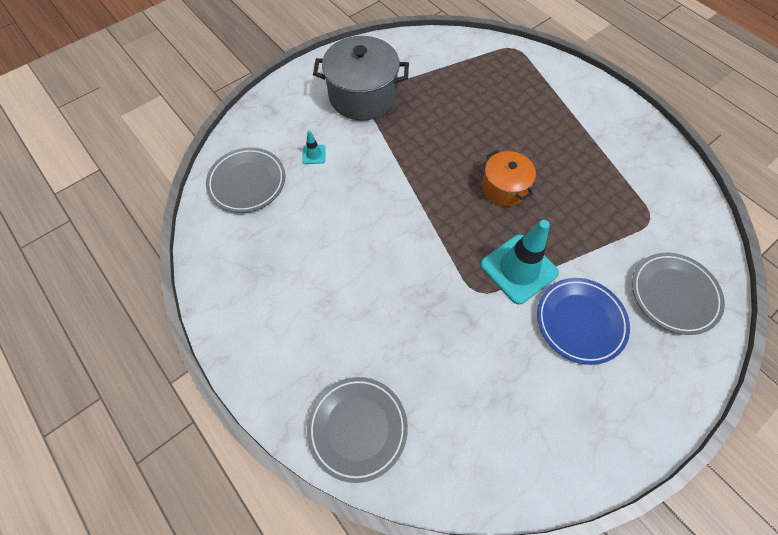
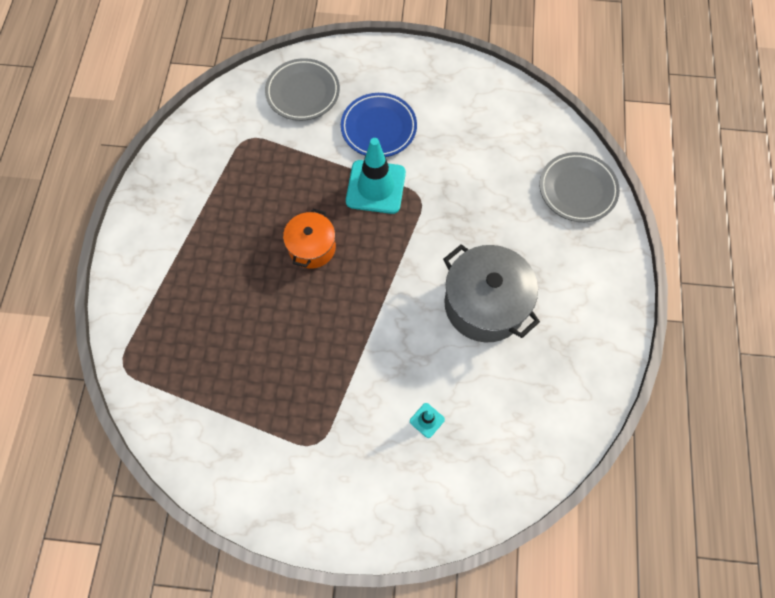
camera: 135 degrees left, 5 degrees up
grey plate [206,147,285,213] -> none
grey pot [313,36,409,120] -> grey pot moved to [443,244,540,342]

